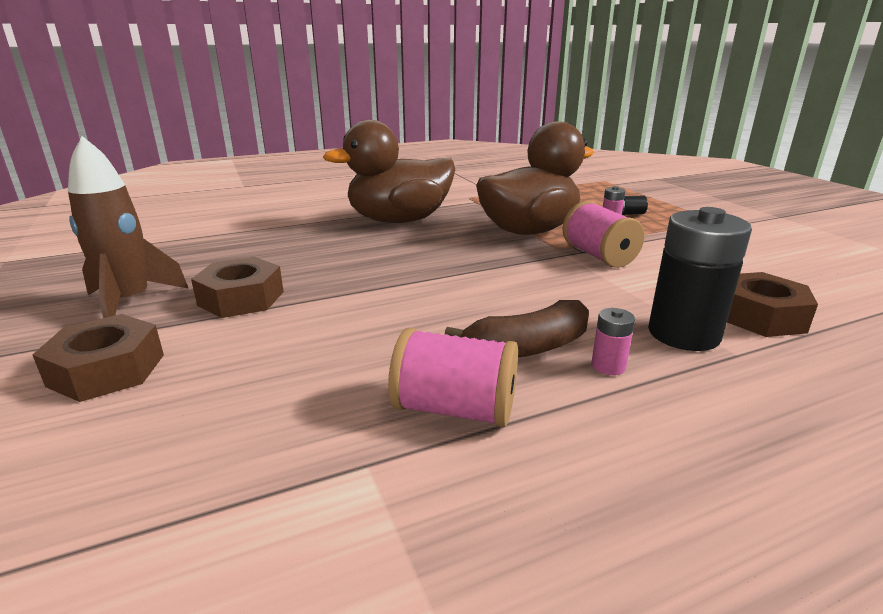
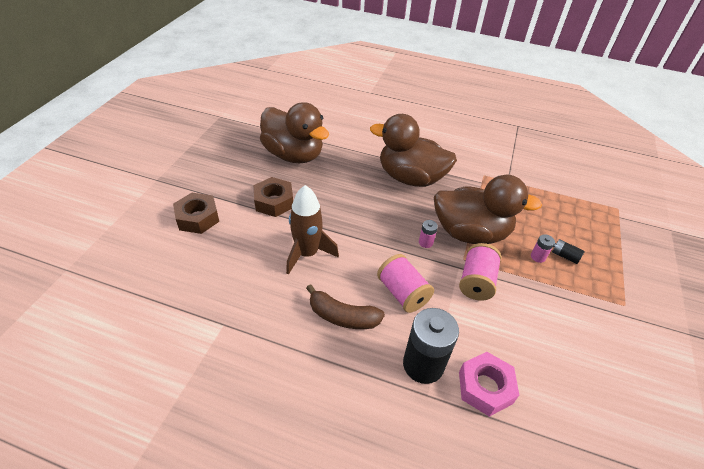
camera: 40 degrees right, 20 degrees up
brown rocket [68,136,189,318] -> brown rocket moved to [286,185,339,275]
pink spool [388,328,518,427] -> pink spool moved to [377,254,434,313]
pink battery [592,308,635,375] -> pink battery moved to [419,220,438,248]
brown nut [727,272,818,337] -> pink nut [459,352,519,417]
none -> brown duck [260,102,329,163]

